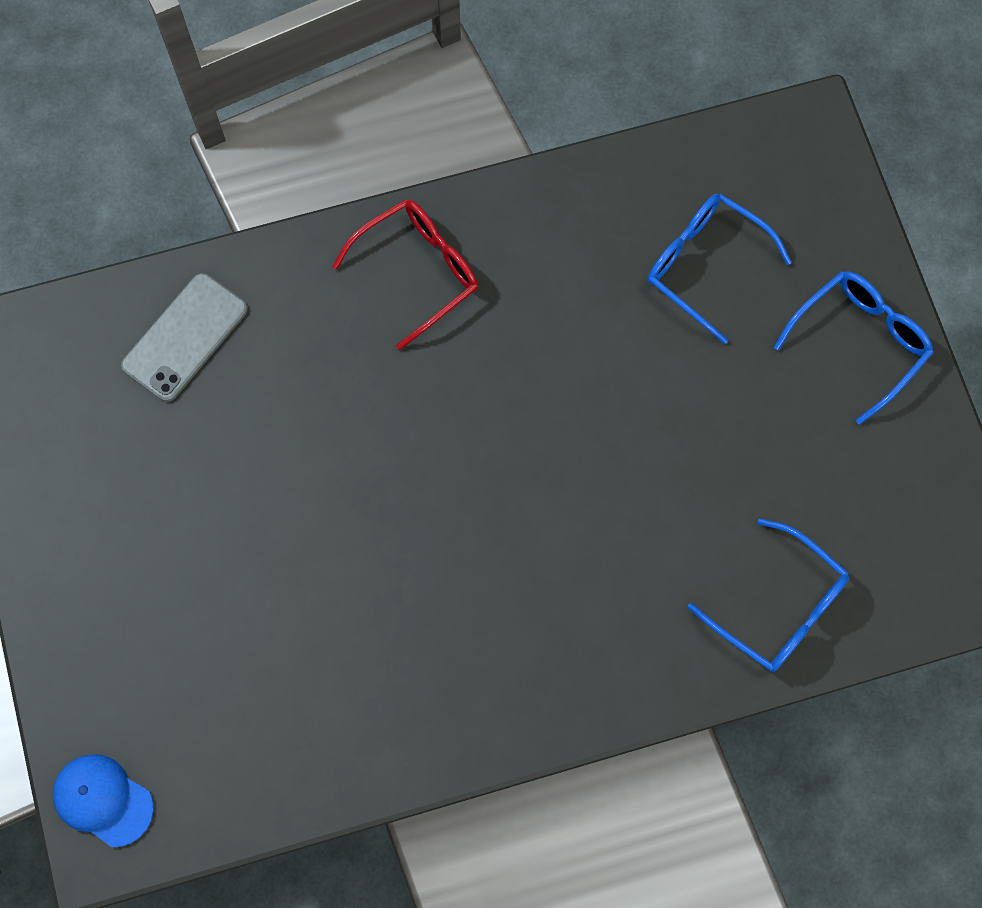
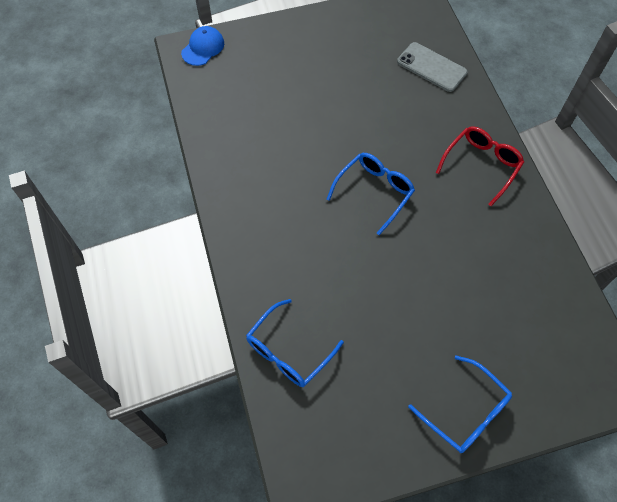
camera: 90 degrees right, 10 degrees down
red glasses [332,199,478,350] -> red glasses turned 105 degrees counterclockwise [436,126,524,206]
blue glasses [647,193,792,344] -> blue glasses moved to [327,153,415,235]

